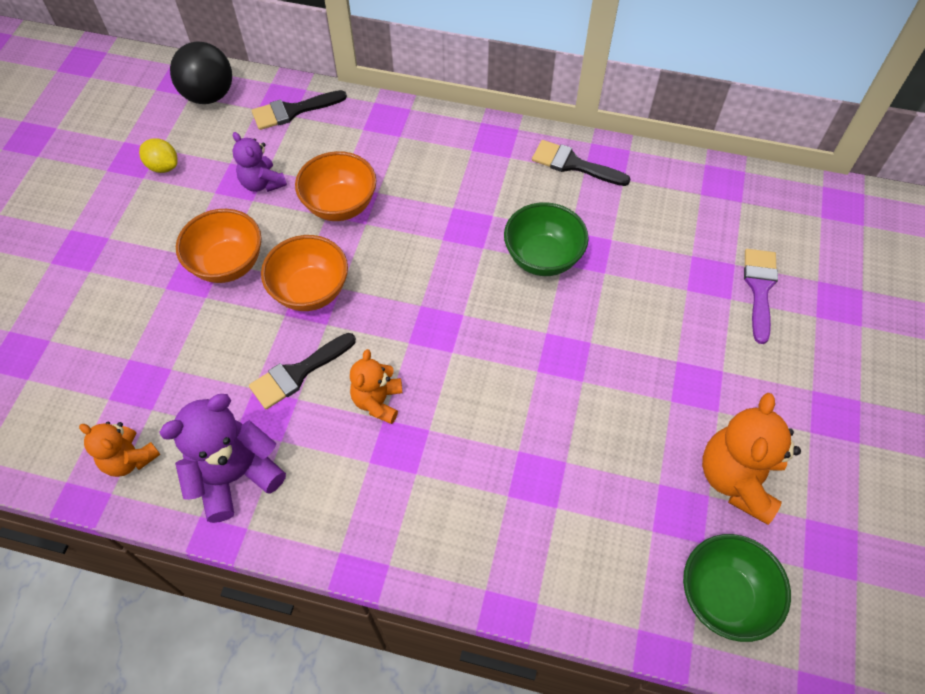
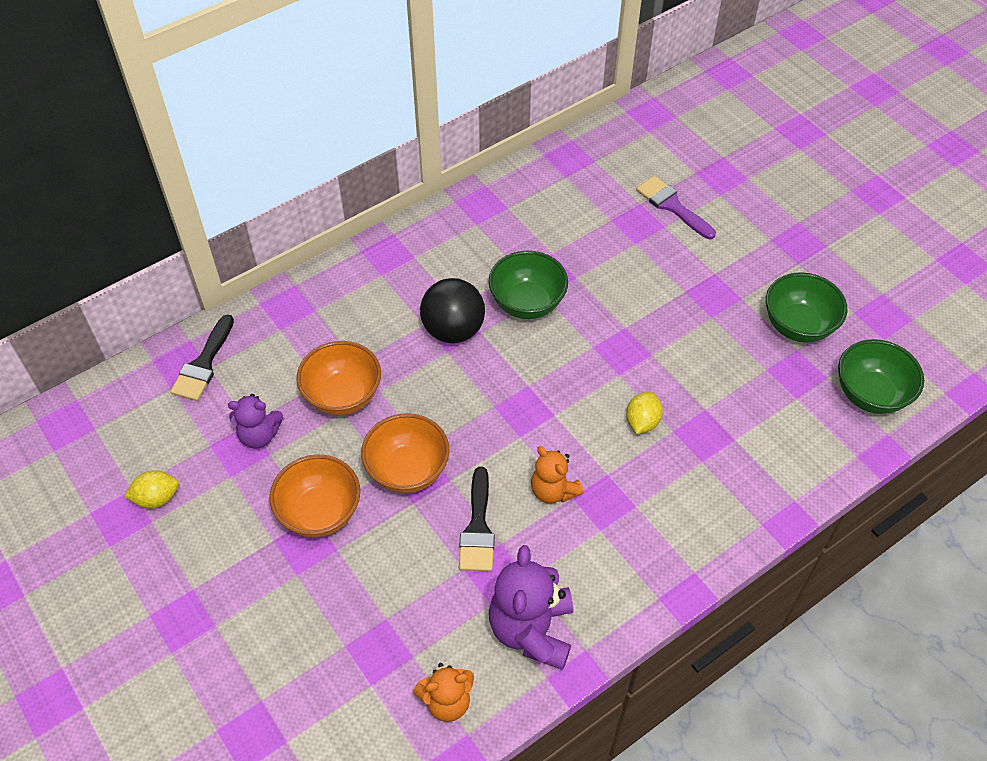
camera: 50 degrees left, 5 degrees down
black ball [170,41,232,104] -> black ball moved to [420,278,485,343]
black brush [532,140,631,186] -> none
orange teddy bear [702,392,801,525] -> green bowl [766,272,847,343]
none -> yellow lemon [626,392,663,434]

